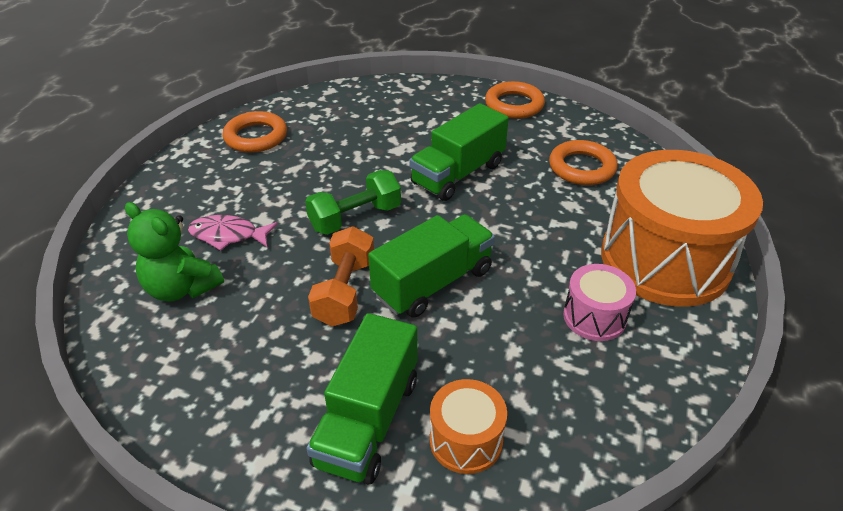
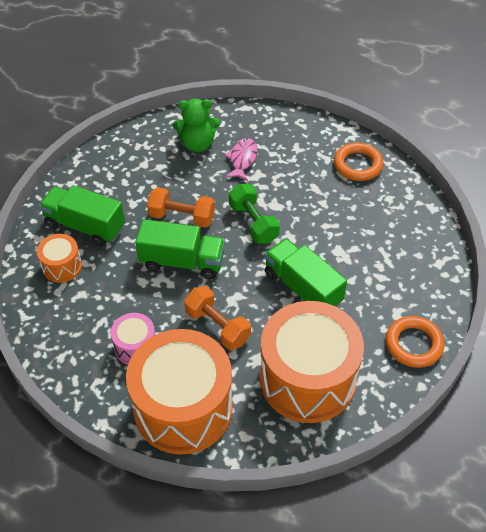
camera: 95 degrees right, 10 degrees up
green teddy bear [125,202,224,302] -> green teddy bear turned 135 degrees counterclockwise [172,99,220,152]
green truck [368,214,495,318] -> green truck turned 45 degrees counterclockwise [135,219,225,279]
orange ring [549,140,618,185] -> orange drum [260,301,364,423]
none -> orange dumbbell [184,286,251,350]

